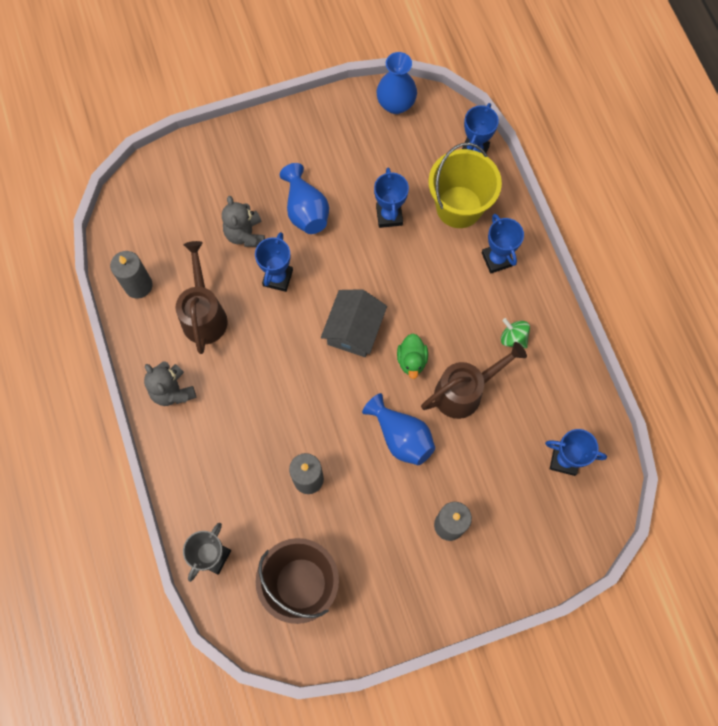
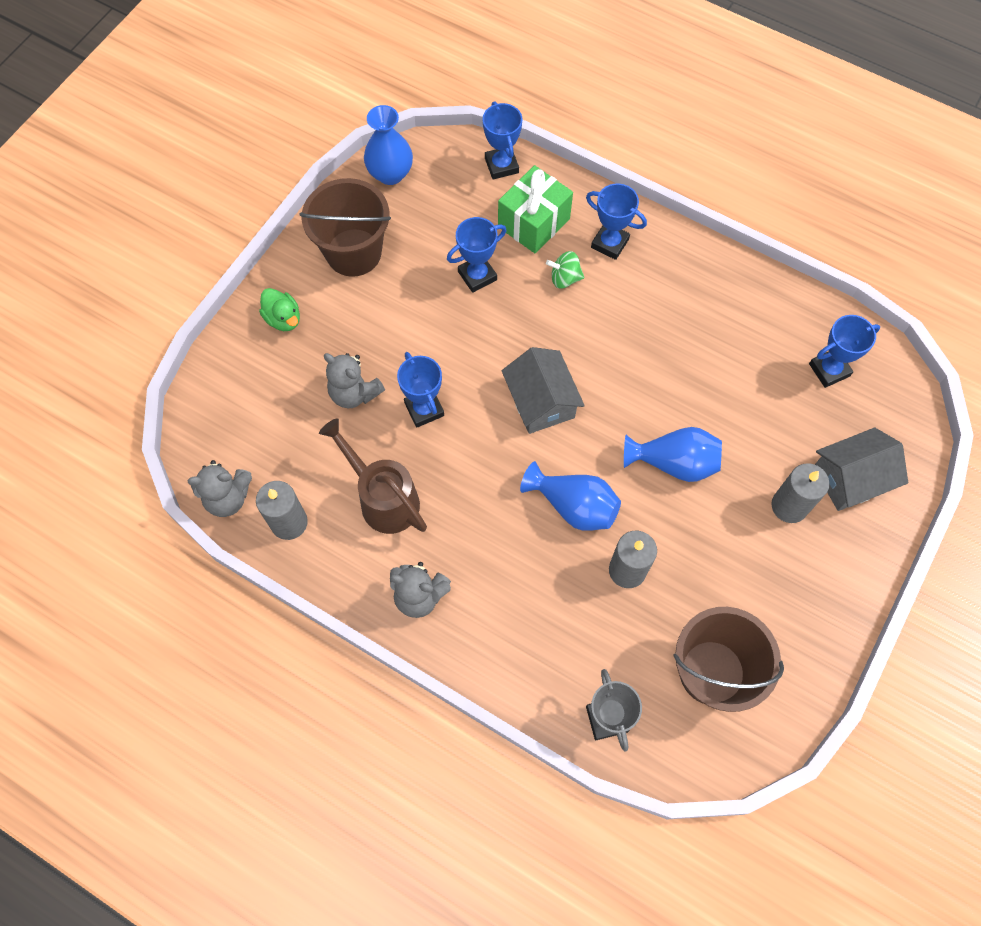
camera: 40 degrees left, 5 degrees down
blue vase [280,163,329,234] -> blue vase moved to [520,461,621,531]
blue trophy [374,167,409,228] -> blue trophy turned 75 degrees counterclockwise [447,217,507,293]
green duck [397,334,428,379] -> green duck moved to [259,288,300,331]
brown watering can [421,342,527,419] -> none
yellow bucket [429,143,502,228] -> green gift [498,165,573,254]
green spinning top [501,318,530,348] -> green spinning top moved to [546,251,584,289]
none -> grey teddy bear [188,460,252,517]
none -> brown bucket [299,178,391,277]
none -> grey house [815,428,908,511]

